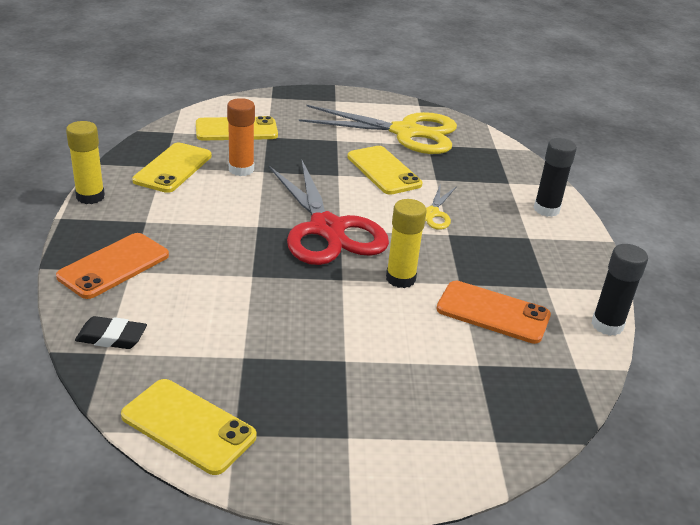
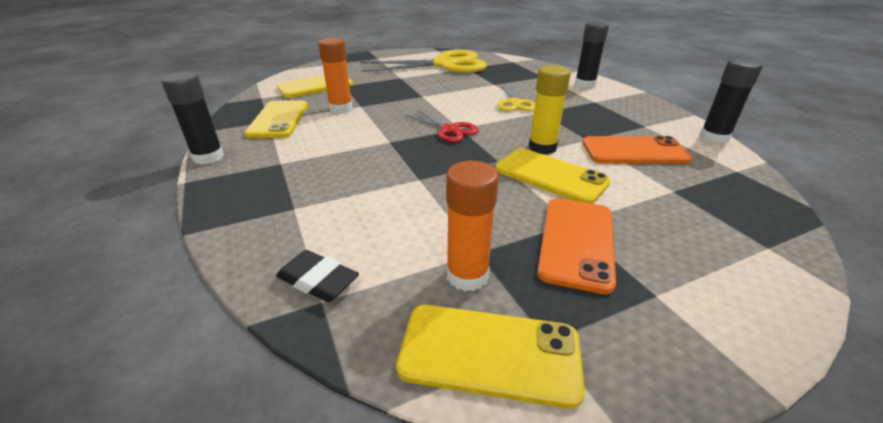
camera: 20 degrees left, 0 degrees up
orange phone [56,233,169,299] -> orange phone moved to [537,198,616,294]
yellow glue stick [66,121,105,204] -> black glue stick [161,72,224,165]
black eraser [75,316,147,349] -> black eraser turned 45 degrees clockwise [276,250,359,302]
red scissors [269,160,389,265] -> red scissors [406,110,479,142], size x0.48
yellow phone [347,146,423,195] -> yellow phone moved to [495,148,611,204]
none -> orange glue stick [446,161,499,291]

